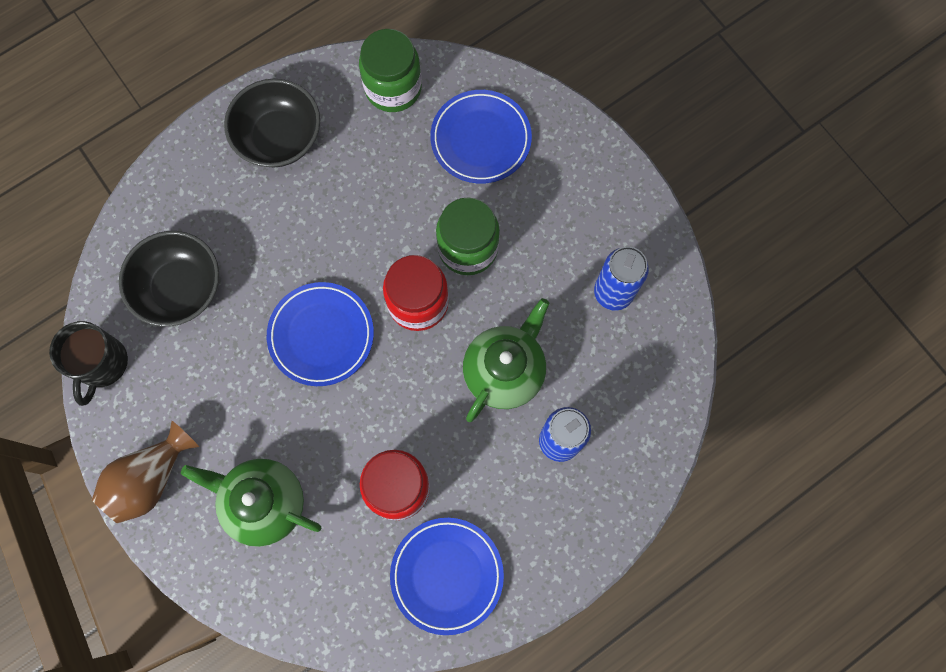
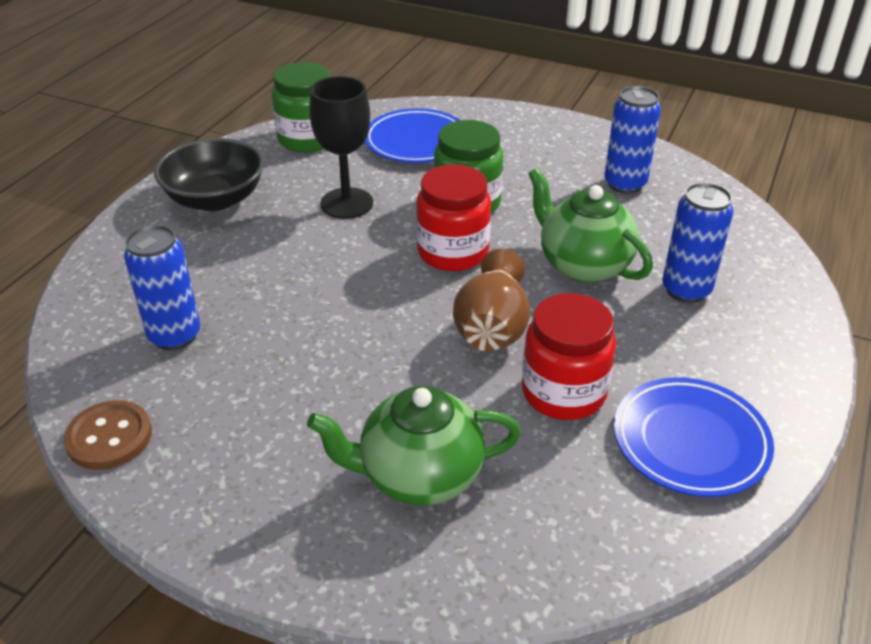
camera: 30 degrees left, 35 degrees down
black mug [49,321,128,406] -> brown button [63,400,152,470]
brown vase [92,421,199,524] -> brown vase moved to [453,248,530,352]
black bowl [119,231,219,327] -> blue can [124,225,200,350]
blue plate [267,282,374,386] -> none
green teapot [463,298,549,422] -> green teapot turned 45 degrees counterclockwise [528,168,653,283]
none -> black goblet [309,76,373,219]

